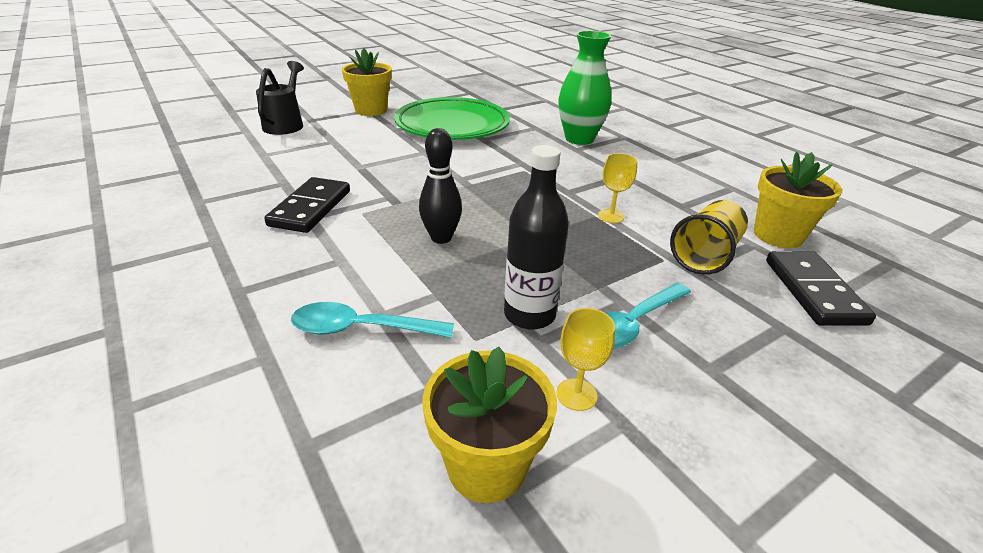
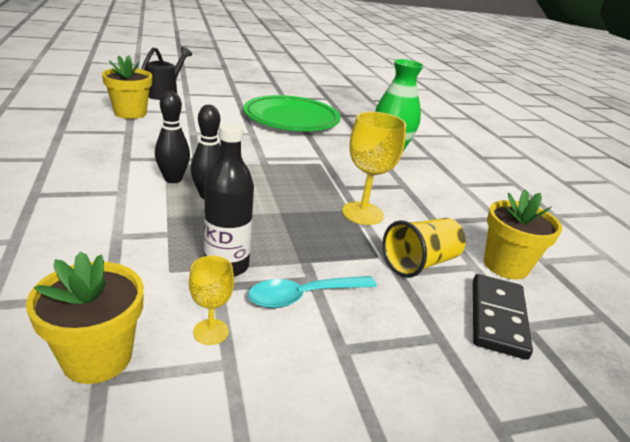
camera: 15 degrees right, 5 degrees down
black domino [264,177,350,233] -> none
turquoise spoon [291,302,454,338] -> none
yellow flower pot [342,48,392,116] -> yellow flower pot moved to [102,55,152,119]
yellow goblet [598,153,637,223] -> yellow goblet [342,112,406,225], size x1.80
none -> black bowling pin [155,91,190,183]

